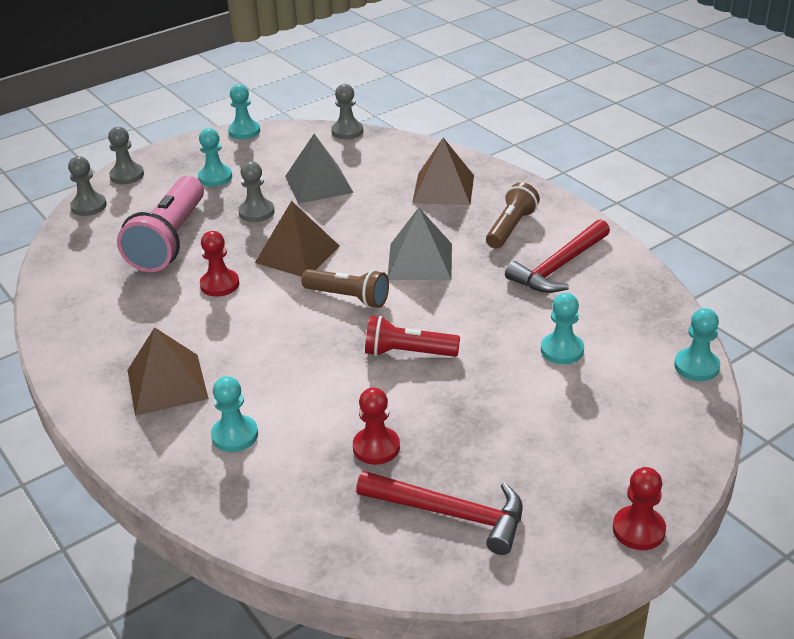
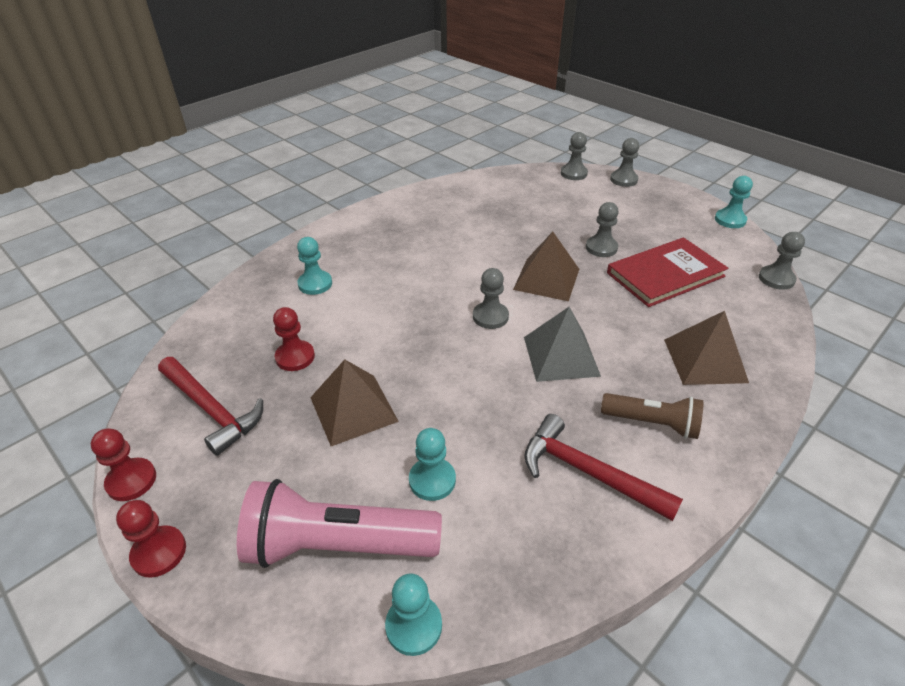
camera: 80 degrees right, 5 degrees up
pink flashlight [117,176,204,272] -> pink flashlight moved to [237,479,442,568]
brown pyramid [127,327,209,416] -> brown pyramid moved to [310,360,399,446]
turquoise pawn [198,128,232,186] -> none
red pawn [200,231,239,296] -> red pawn moved to [91,429,156,501]
grey pyramid [285,134,354,204] -> red book [607,237,728,307]
brown flashlight [301,269,389,308] -> grey pawn [473,268,509,329]
red hammer [356,471,523,555] -> red hammer turned 60 degrees counterclockwise [158,357,263,456]
red flashlight [365,316,460,357] -> none

